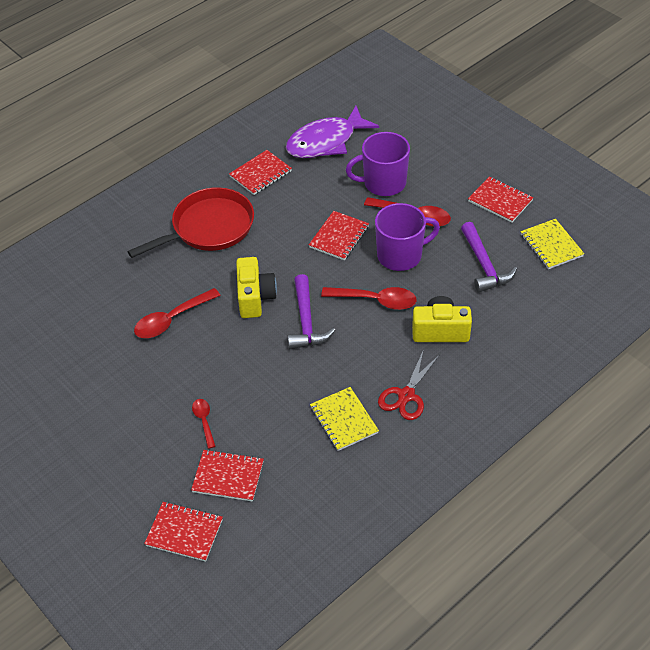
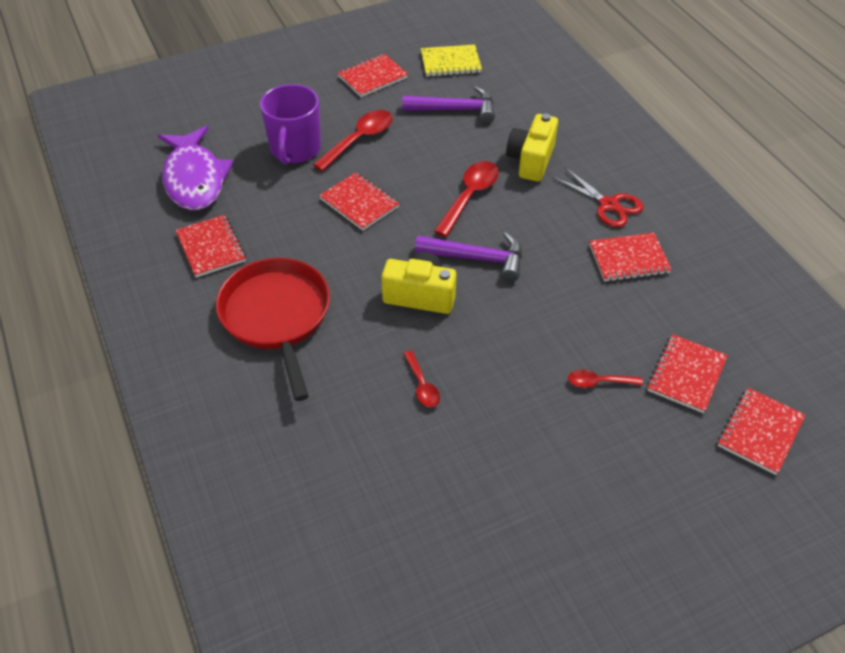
camera: 75 degrees left, 0 degrees up
red spoon [134,288,221,338] -> red spoon [403,351,440,407], size x0.57
yellow notebook [310,387,379,451] -> red notebook [589,233,672,282]
purple mug [375,203,440,271] -> none

